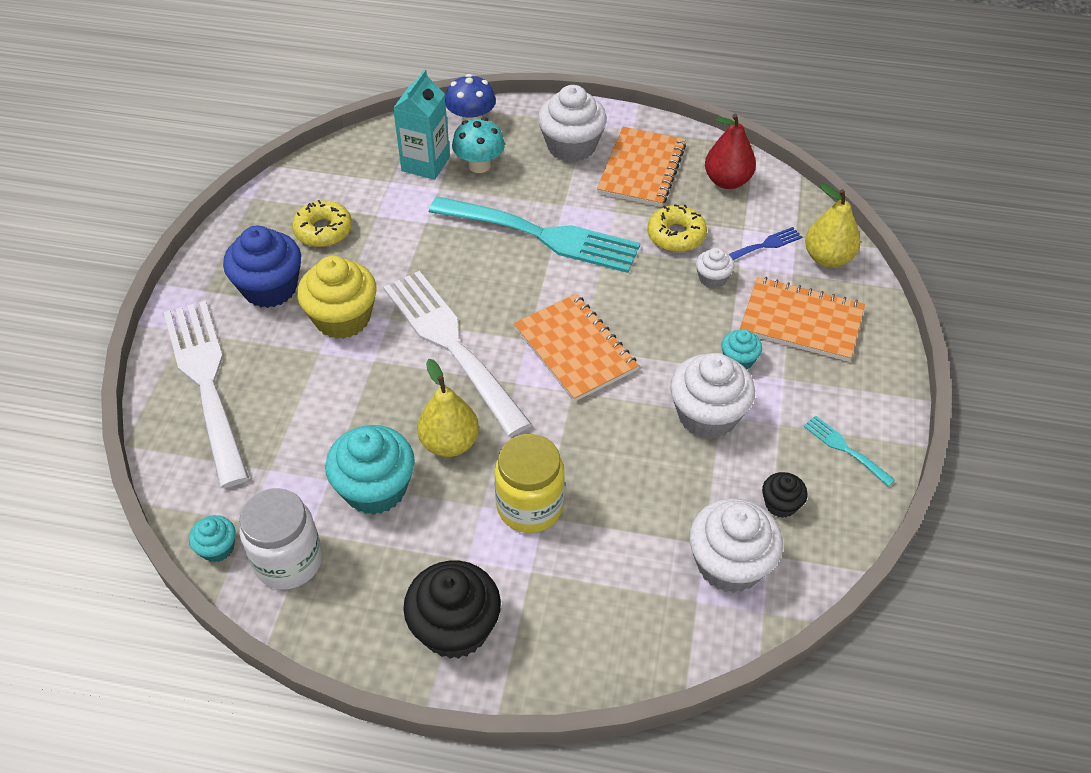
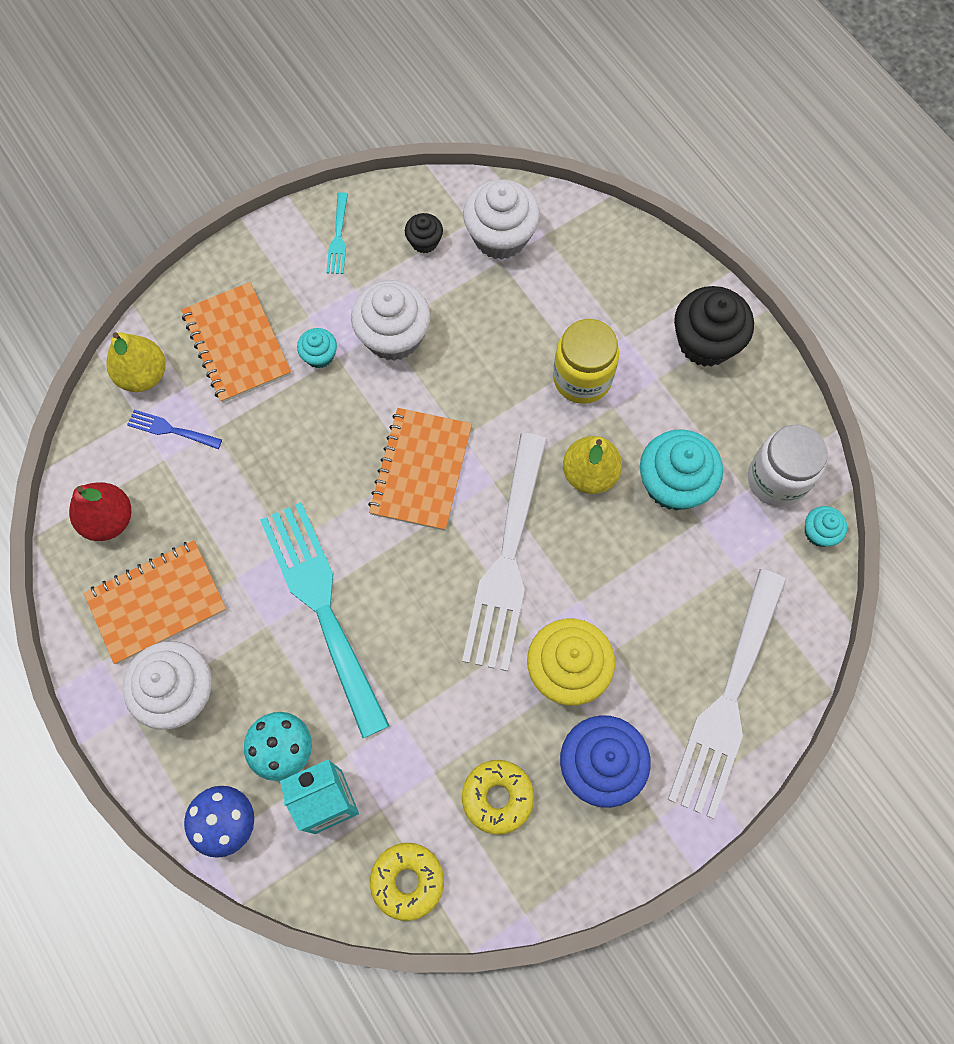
camera: 135 degrees left, 20 degrees up
yellow donut [647,204,707,252] -> yellow donut moved to [370,843,444,921]
white cupcake [696,248,734,288] -> none

